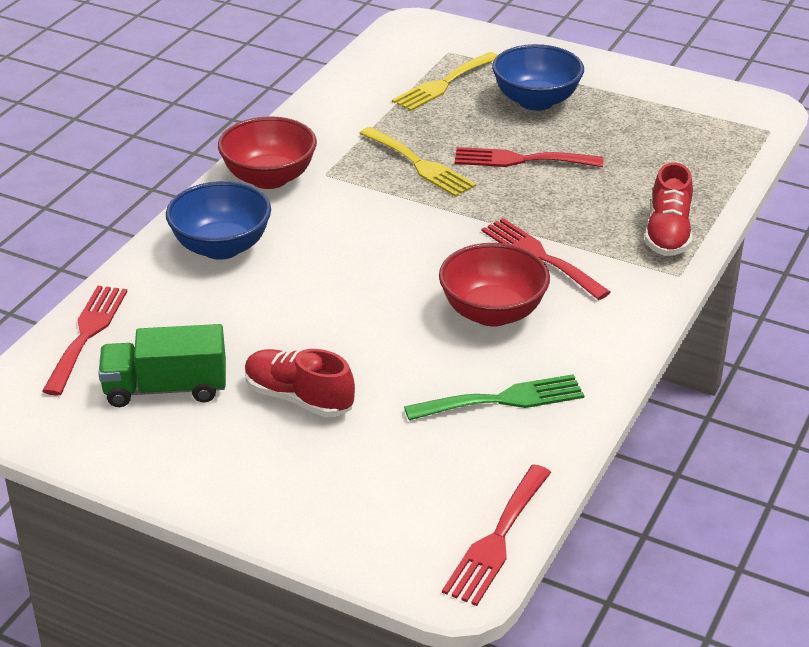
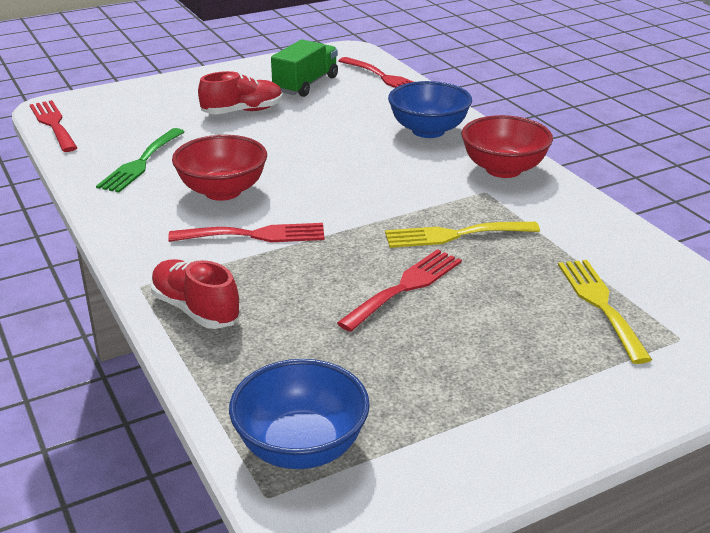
camera: 125 degrees right, 5 degrees down
blue bowl [492,44,584,111] -> blue bowl moved to [229,359,370,469]

